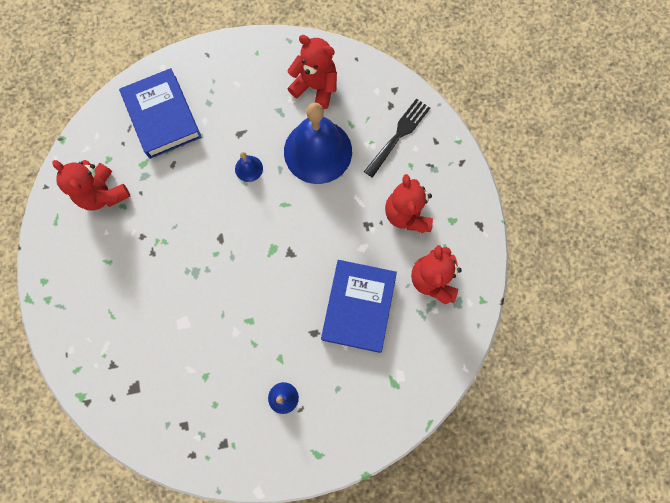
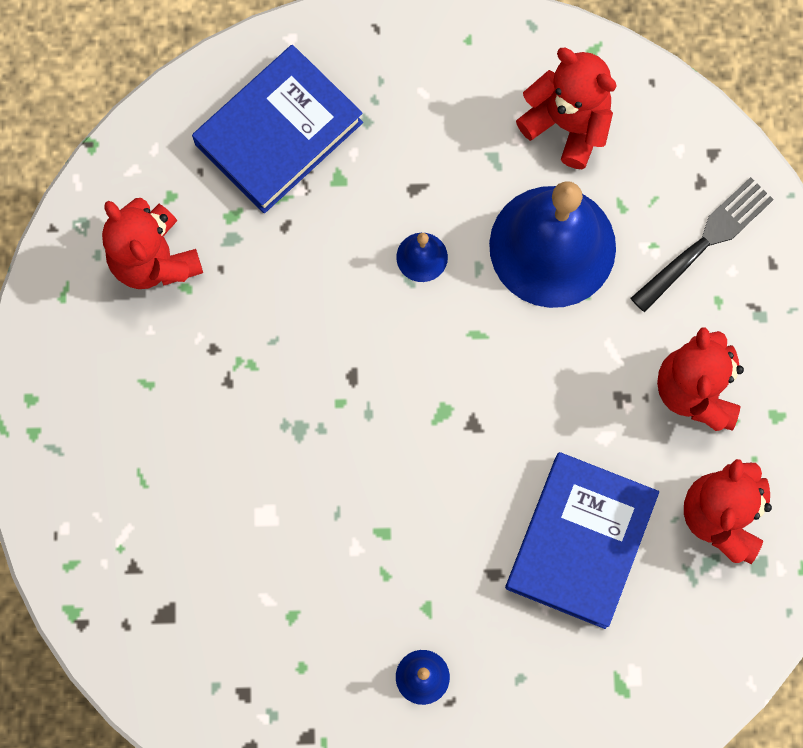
camera: 10 degrees right, 0 degrees up
blue book [119,68,202,159] -> blue book turned 60 degrees clockwise [192,45,363,213]

